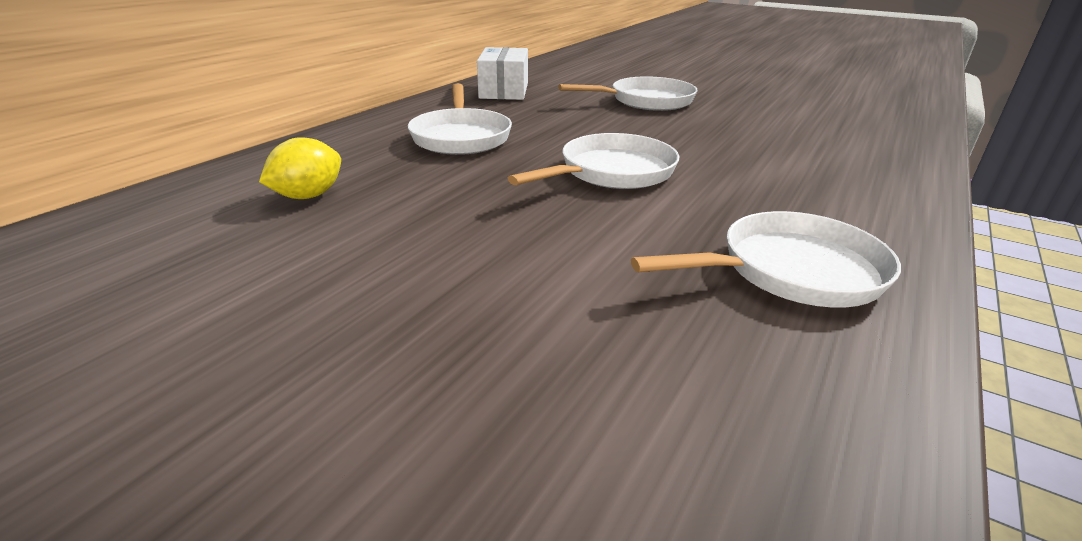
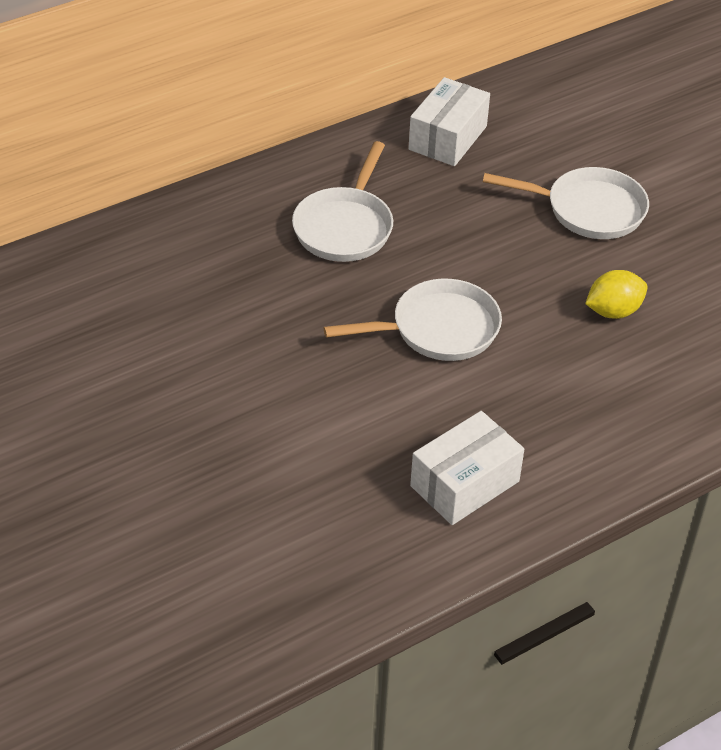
camera: 25 degrees right, 15 degrees up
yellow lemon [259,137,341,199] -> yellow lemon moved to [585,270,648,319]
white pan [631,211,901,307] -> white box [410,411,524,525]

